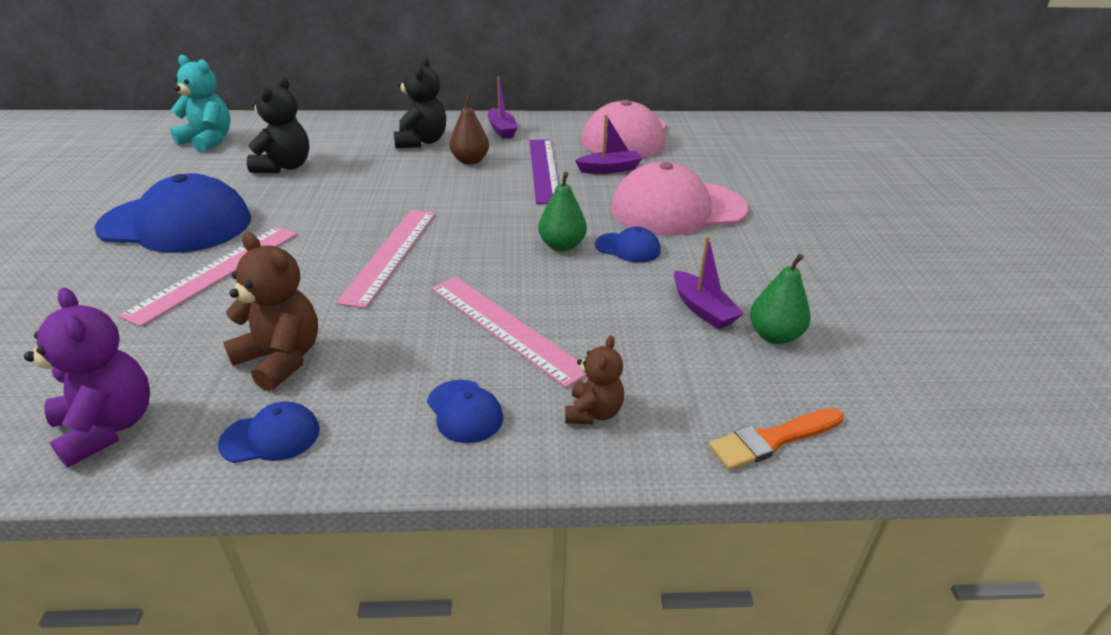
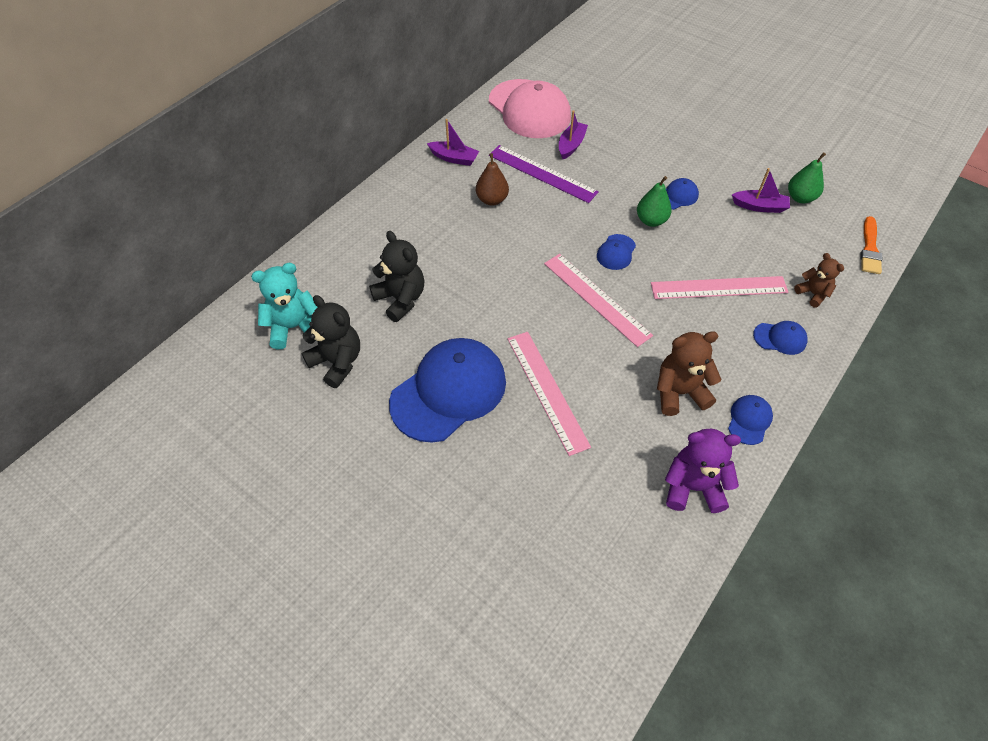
camera: 50 degrees left, 20 degrees up
black teddy bear [394,57,446,148] -> black teddy bear moved to [302,295,360,388]
pink cap [611,162,748,236] -> none
none -> blue cap [597,234,636,270]

